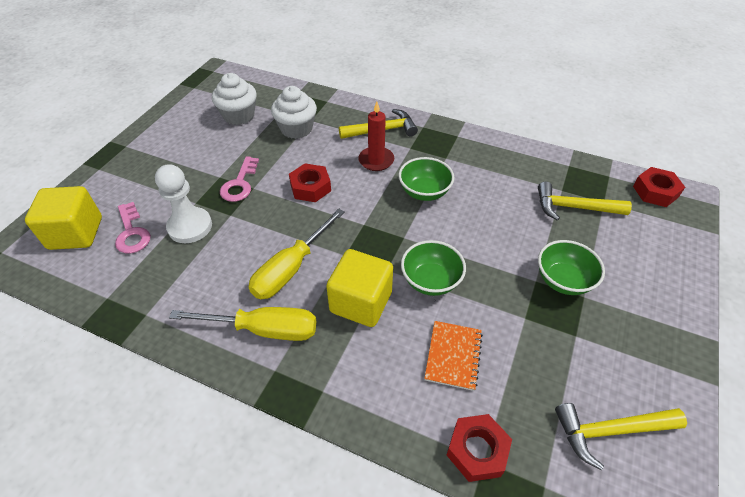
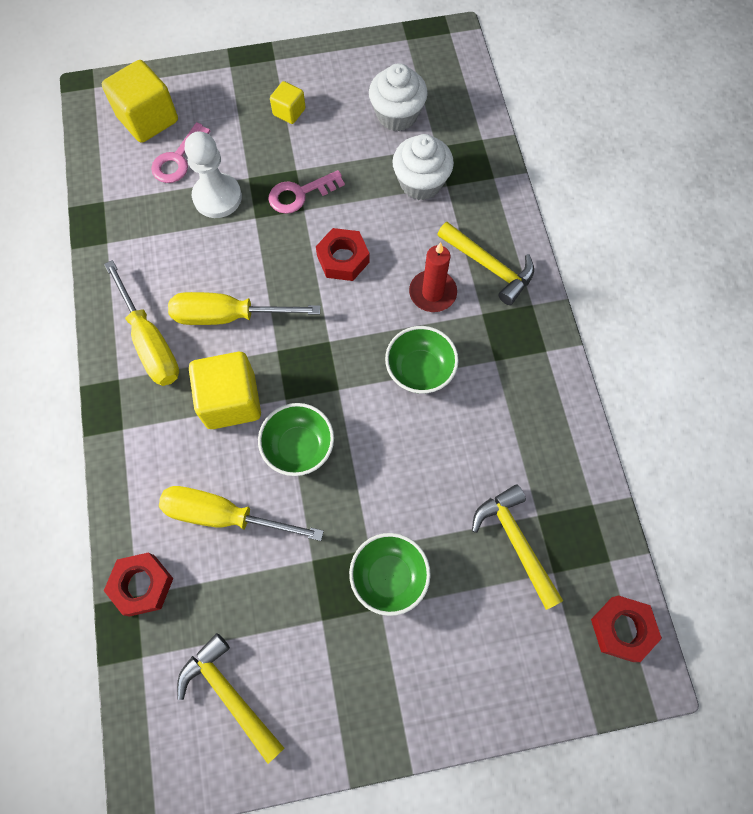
camera: 55 degrees right, 20 degrees up
orange notebook [424,321,483,391] -> yellow screwdriver [159,486,324,541]
none -> yellow cube [270,81,306,124]

